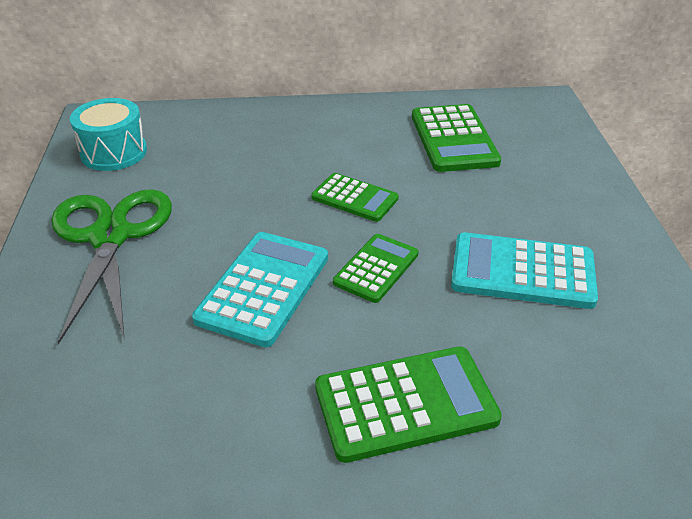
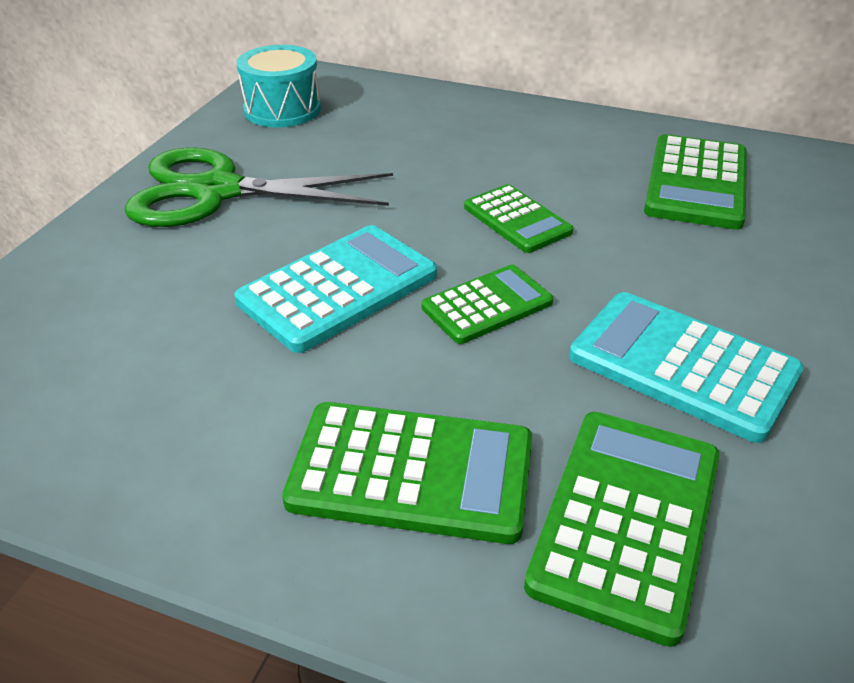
camera: 25 degrees right, 0 degrees up
green scissors [51,189,172,345] -> green scissors turned 105 degrees counterclockwise [124,148,393,227]
none -> green calculator [524,412,720,647]

